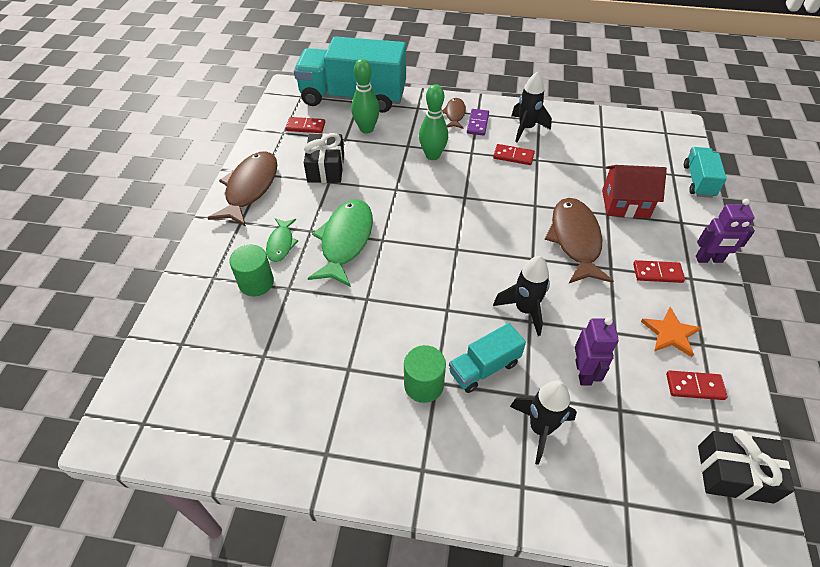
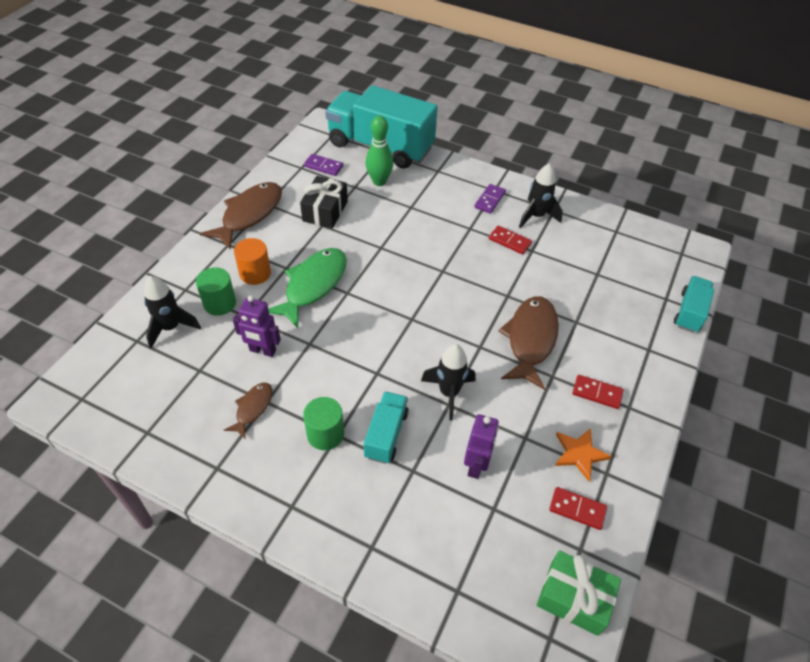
camera: 15 degrees right, 0 degrees up
green fish [266,218,298,262] -> orange cylinder [234,238,271,285]
red domino [286,117,325,133] -> purple domino [304,154,343,176]
green bowling pin [419,84,448,160] -> none
brown fish [442,98,466,129] -> brown fish moved to [224,383,273,440]
turquoise truck [449,323,526,393] -> turquoise truck turned 120 degrees clockwise [364,391,409,464]
black rocket [510,381,577,465] -> black rocket moved to [144,276,201,348]
red house [602,165,667,218] -> none
purple robot [696,199,755,263] -> purple robot moved to [233,295,281,357]
black gift [698,429,795,504] -> green gift [537,550,621,636]

